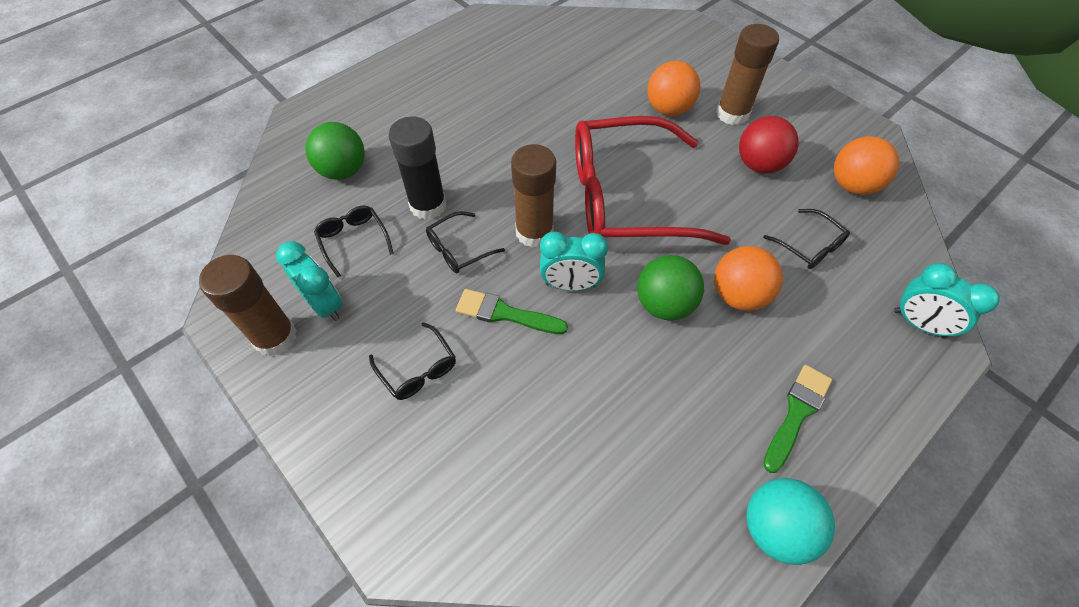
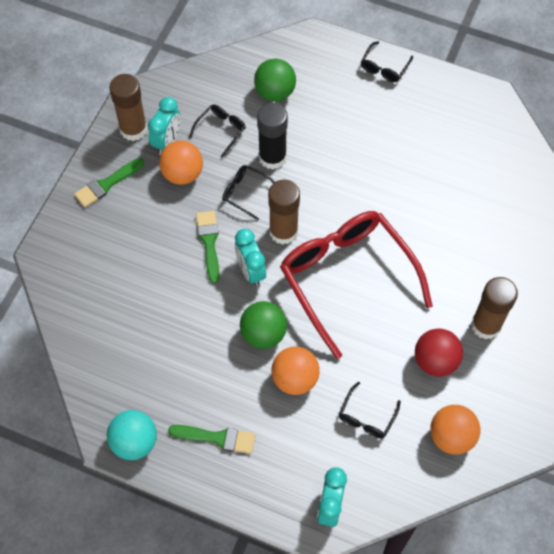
camera: 65 degrees right, 5 degrees up
black glasses [369,322,456,400] -> black glasses moved to [361,41,413,82]
orange ball [647,61,701,116] -> orange ball moved to [159,140,203,185]
none -> green brush [74,158,144,207]

